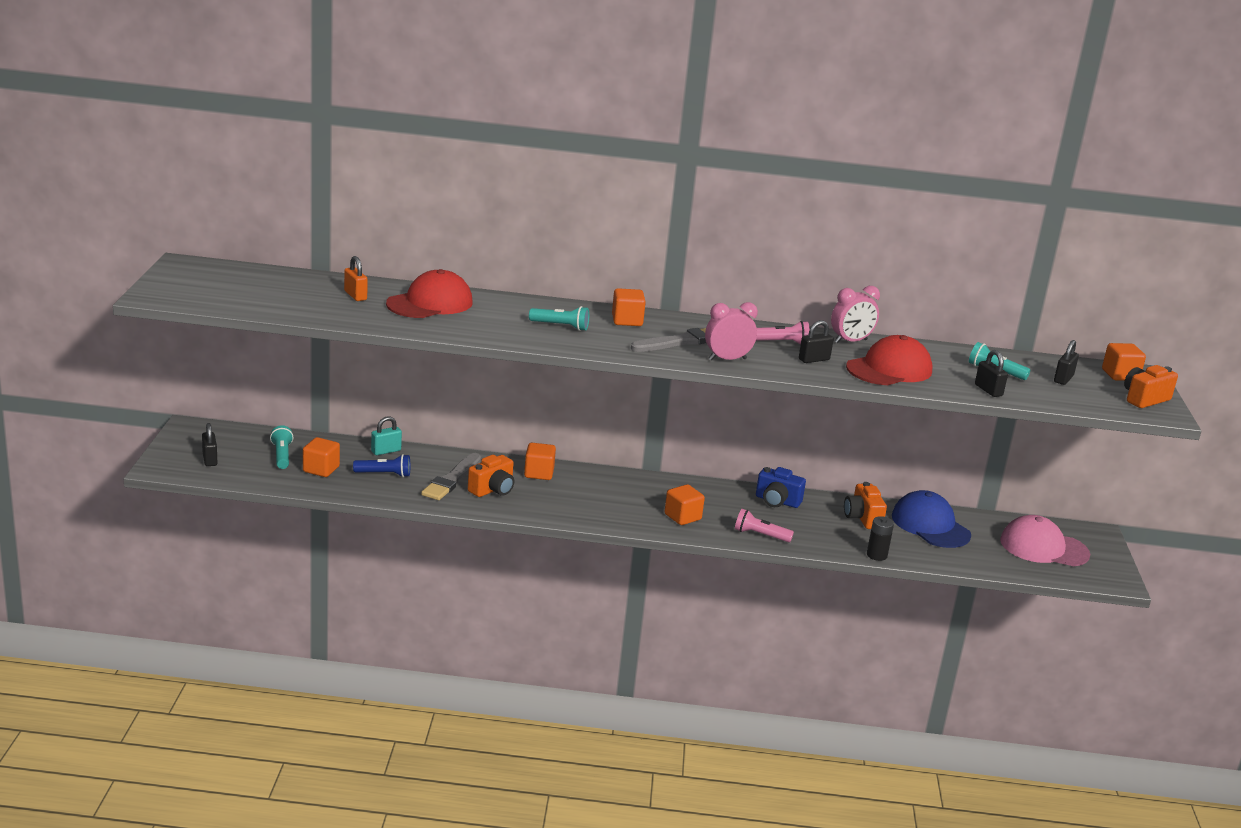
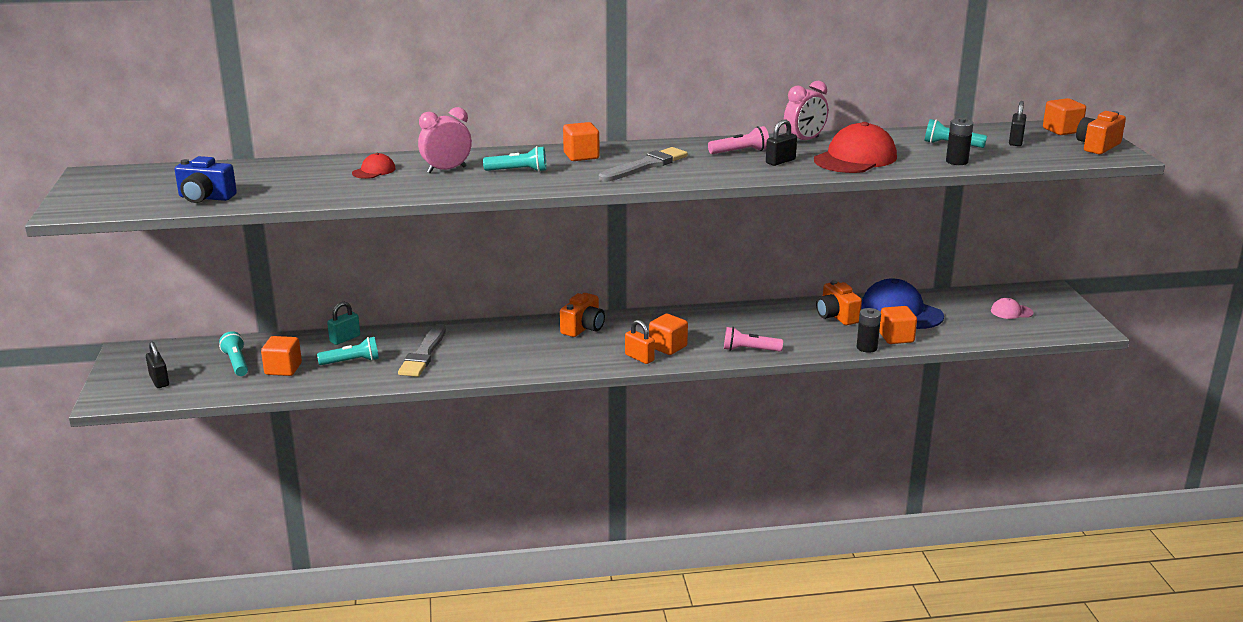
camera: 10 degrees left, 0 degrees up
orange padlock [344,256,368,301] -> orange padlock moved to [625,320,655,364]
blue flashlight [353,454,410,477] -> turquoise flashlight [317,337,379,365]
red cap [386,269,473,318] -> red cap [352,153,396,179], size x0.48
orange camera [468,455,514,497] -> orange camera moved to [560,293,605,337]
orange cube [524,443,556,480] -> orange cube moved to [879,306,917,344]
pink clock [705,302,758,361] -> pink clock moved to [418,107,472,173]
blue camera [756,467,806,508] -> blue camera moved to [175,156,237,203]
black padlock [975,350,1008,397] -> black battery [946,118,973,165]
pink cap [1000,515,1090,566] -> pink cap [991,298,1034,319], size x0.48

